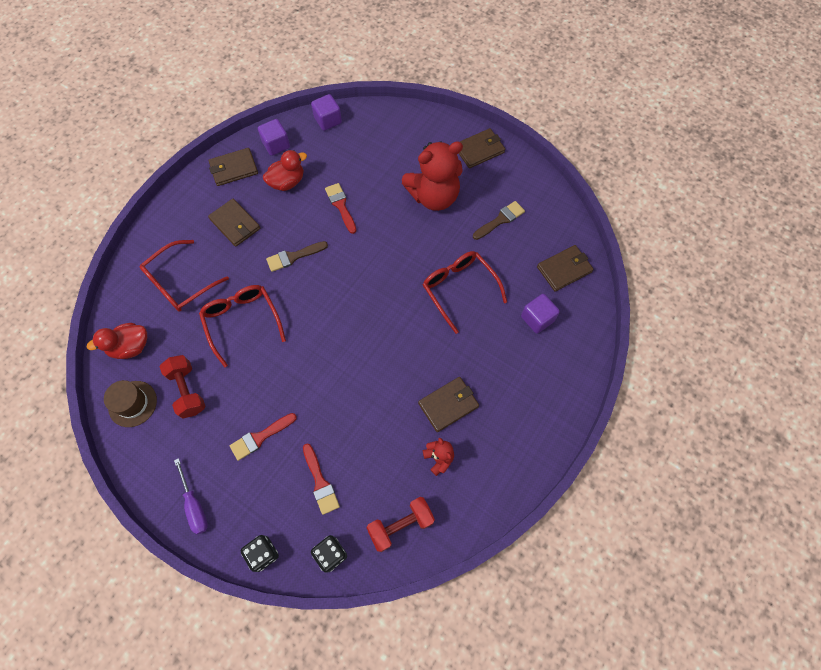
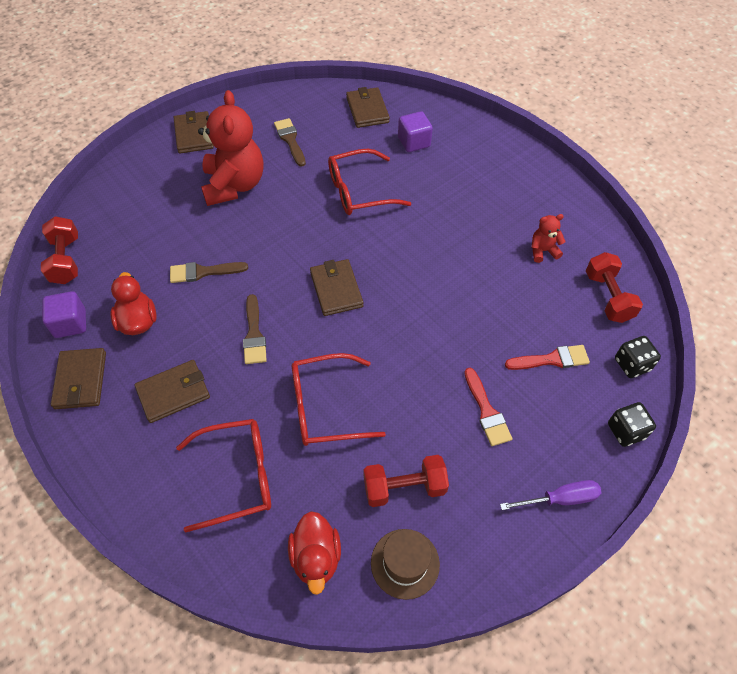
camera: 75 degrees left, 10 degrees down
red glasses [139,240,229,312] -> red glasses turned 75 degrees counterclockwise [176,419,271,532]
purple cube [311,94,342,131] -> red dumbbell [41,216,78,284]
red brush [325,183,356,234] -> brown brush [170,262,248,283]
brown wallet [418,377,479,432] -> brown wallet moved to [310,259,363,316]

